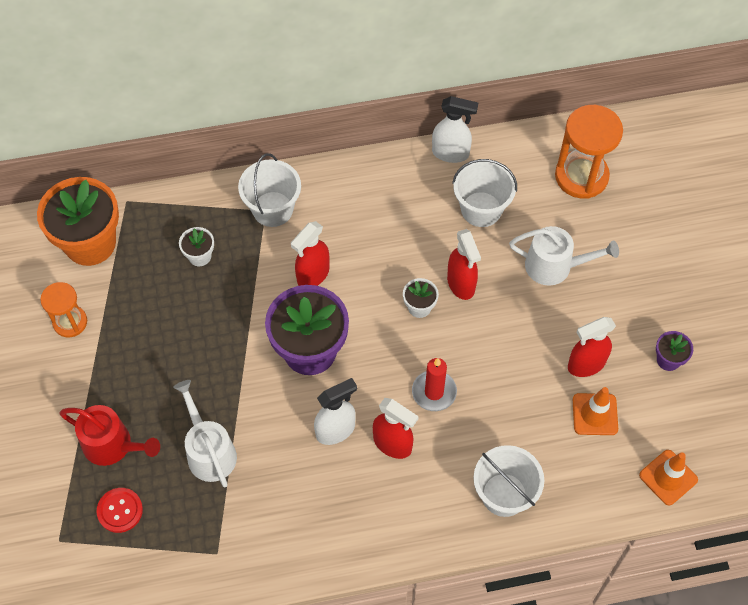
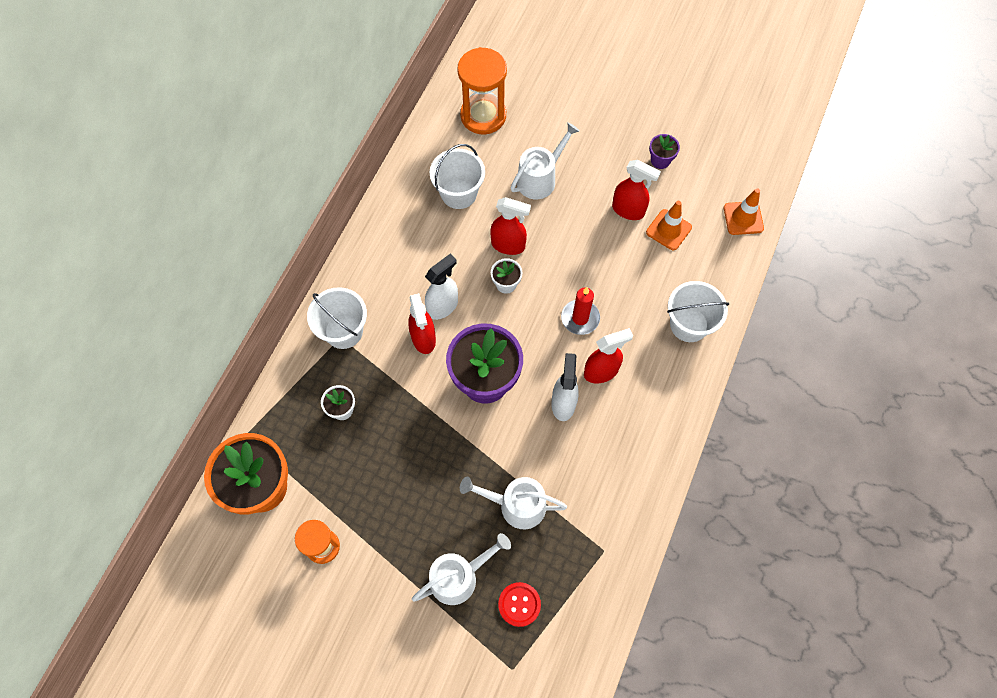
camera: 55 degrees left, 5 degrees up
red watering can [59,405,160,466] -> white watering can [412,533,511,605]
white spray bottle [432,96,478,163] -> white spray bottle moved to [425,253,458,320]
red spray bottle [568,317,616,377] -> red spray bottle turned 75 degrees counterclockwise [612,160,661,220]

